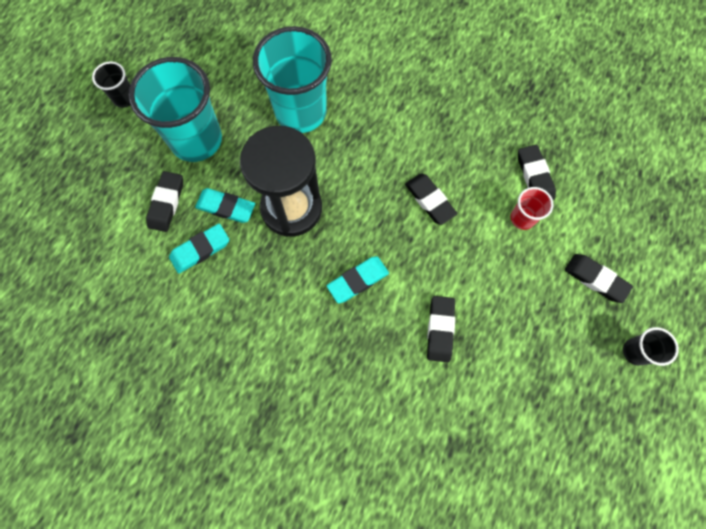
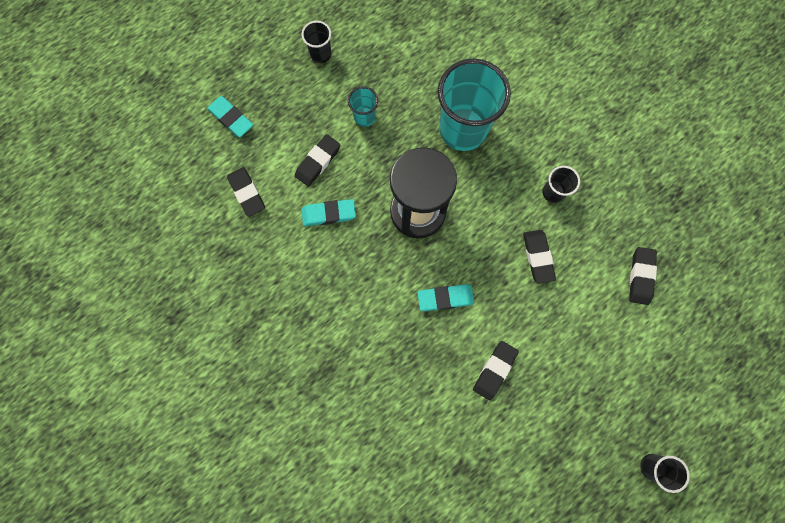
camera: 25 degrees right, 5 degrees up
turquoise cup [129,57,222,162] -> turquoise cup [348,86,378,127], size x0.46
turquoise eraser [195,188,255,223] -> turquoise eraser moved to [207,96,253,137]
red cup [511,187,553,230] -> none
black eraser [565,254,633,303] -> black eraser moved to [227,167,265,217]
none -> black cup [543,166,580,203]

